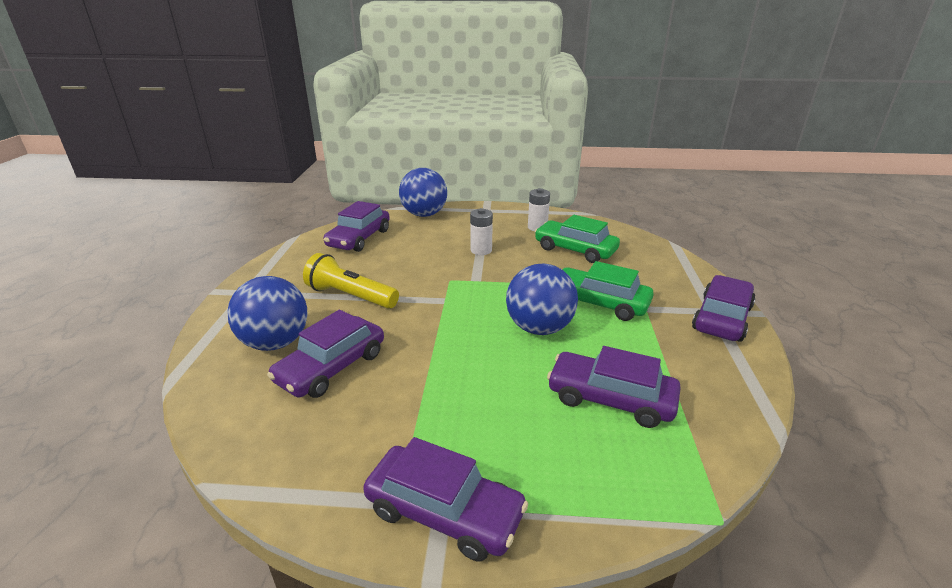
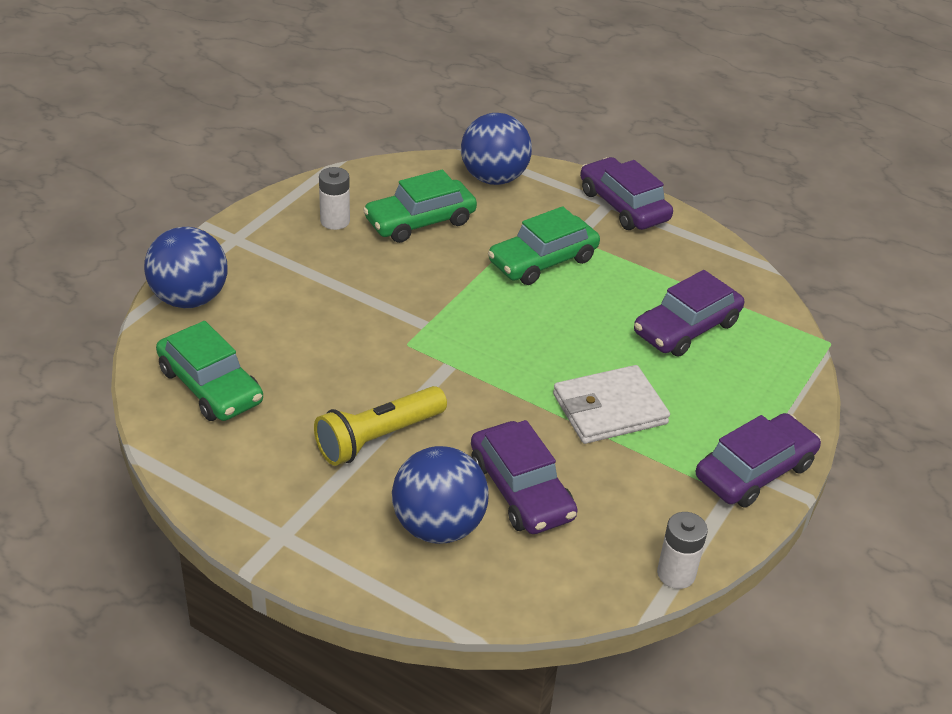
camera: 65 degrees left, 10 degrees up
purple car [323,201,390,252] -> green car [156,321,263,421]
white battery [470,208,493,255] -> white battery moved to [657,512,708,589]
blue ball [506,264,578,335] -> blue ball moved to [461,113,532,185]
none -> white wallet [553,365,670,444]

